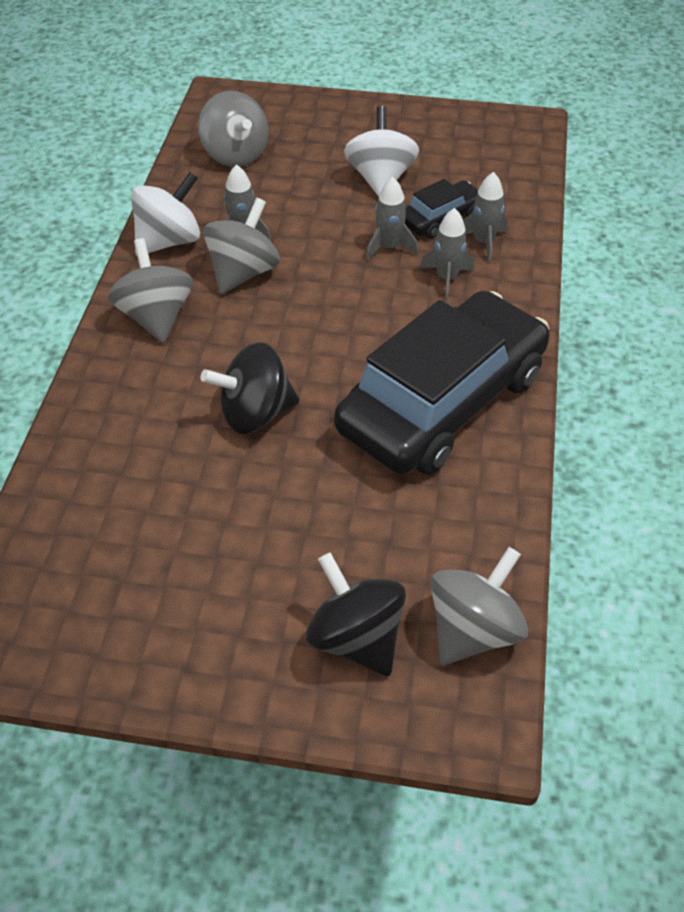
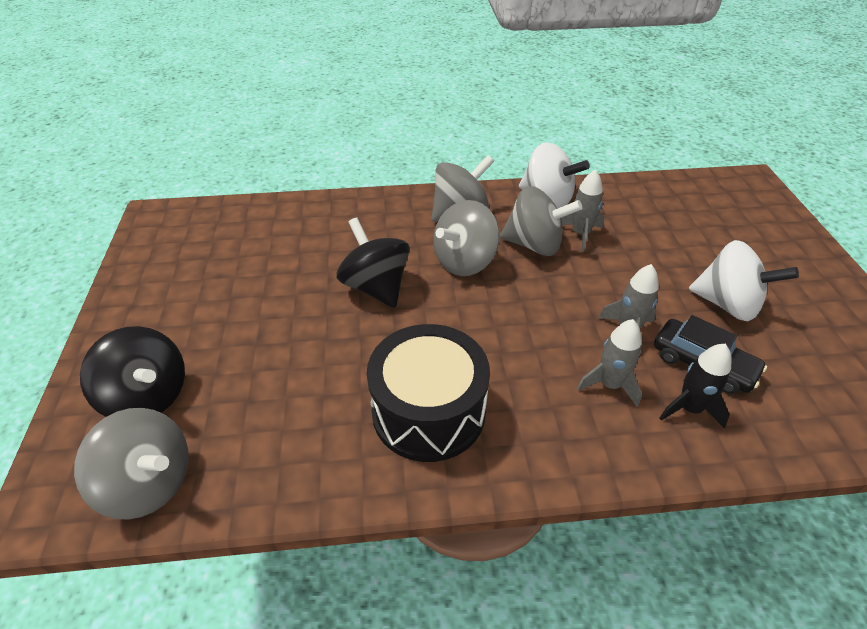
camera: 75 degrees right, 5 degrees down
grey spinning top [198,91,268,167] -> grey spinning top moved to [433,200,500,276]
black spinning top [306,552,406,676] -> black spinning top turned 90 degrees clockwise [80,326,185,417]
black car [334,290,550,475] -> black drum [367,324,490,462]
white spinning top [344,106,419,197] -> white spinning top turned 45 degrees clockwise [689,240,799,321]
grey rocket [463,172,507,262] -> black rocket [660,344,731,428]

